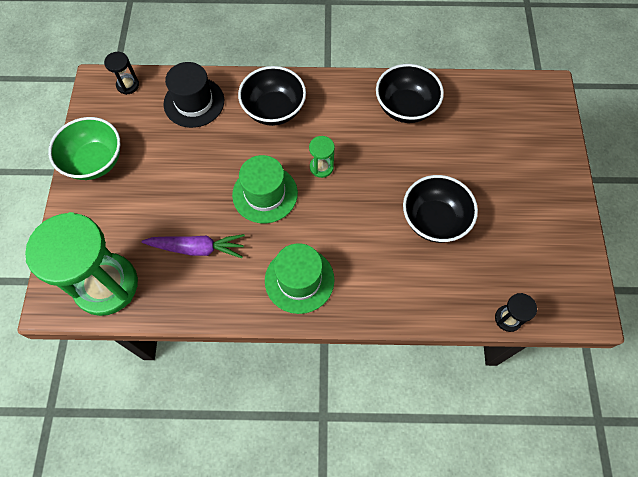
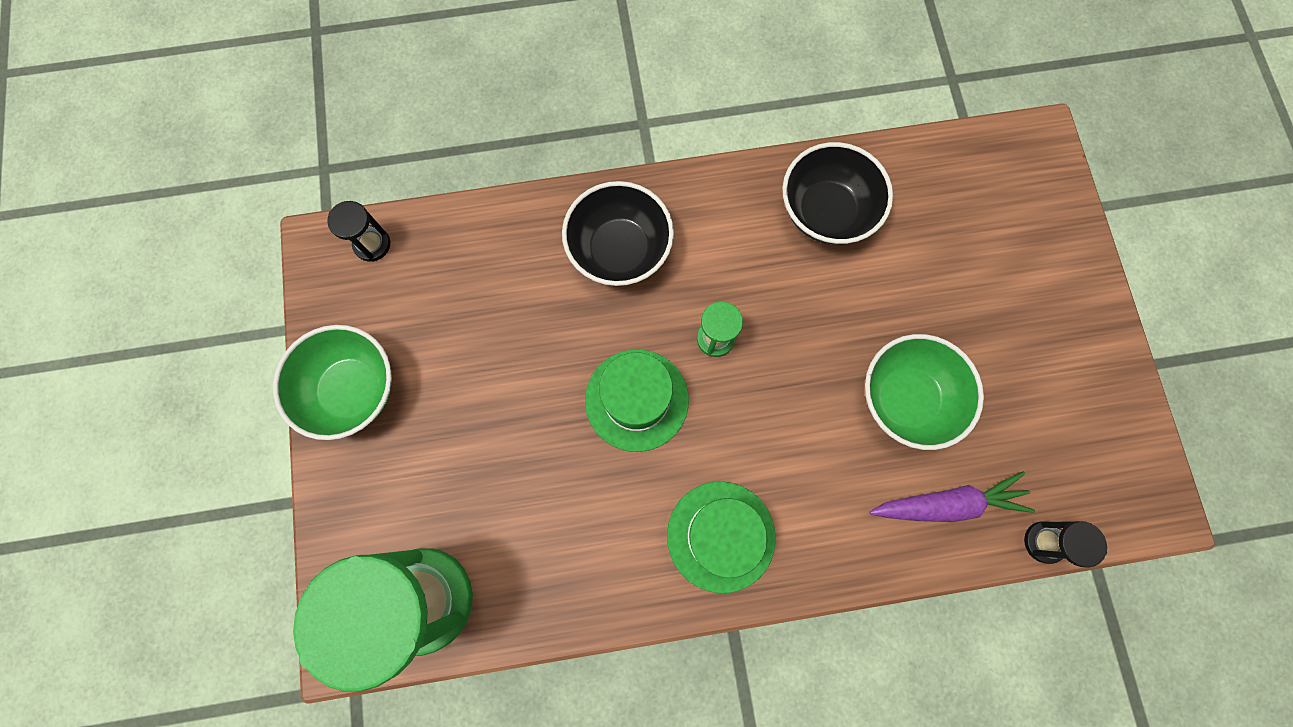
camera: 10 degrees left, 10 degrees up
purple carrot [141,234,245,258] -> purple carrot moved to [869,471,1035,522]
black hat [164,62,224,128] -> none
black bowl [403,175,478,243] -> green bowl [865,334,984,450]

